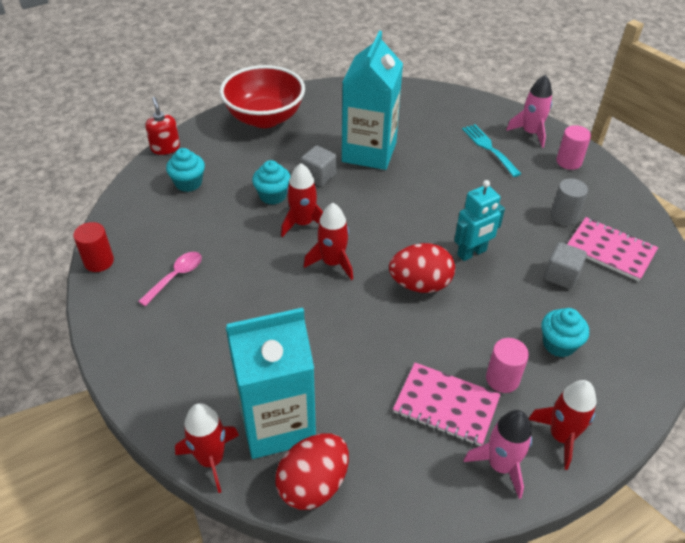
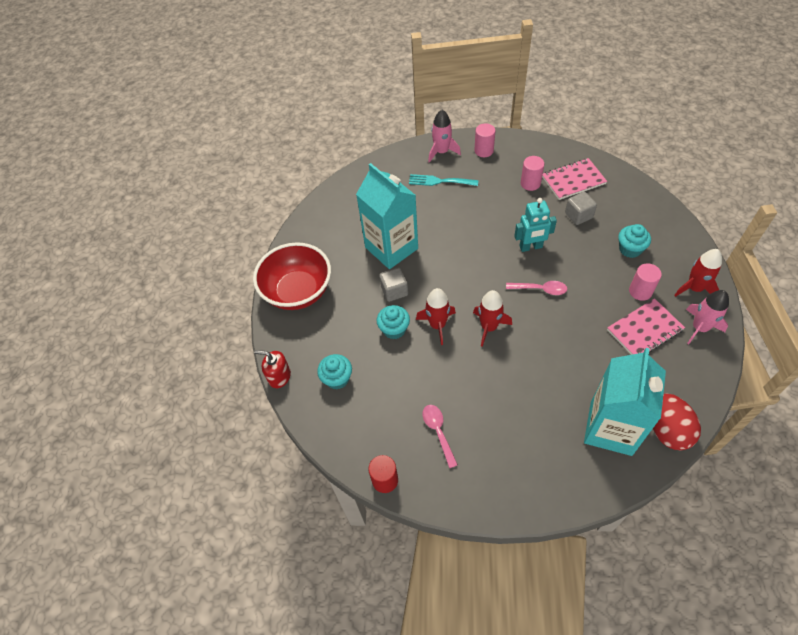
camera: 50 degrees left, 10 degrees up
red rocket [175,403,239,493] -> none
red egg [389,243,455,293] -> pink spoon [506,281,567,295]
turquoise robot [454,180,505,261] -> turquoise robot turned 75 degrees clockwise [514,198,557,252]
grey cylinder [551,178,588,226] -> pink cylinder [521,156,544,191]

